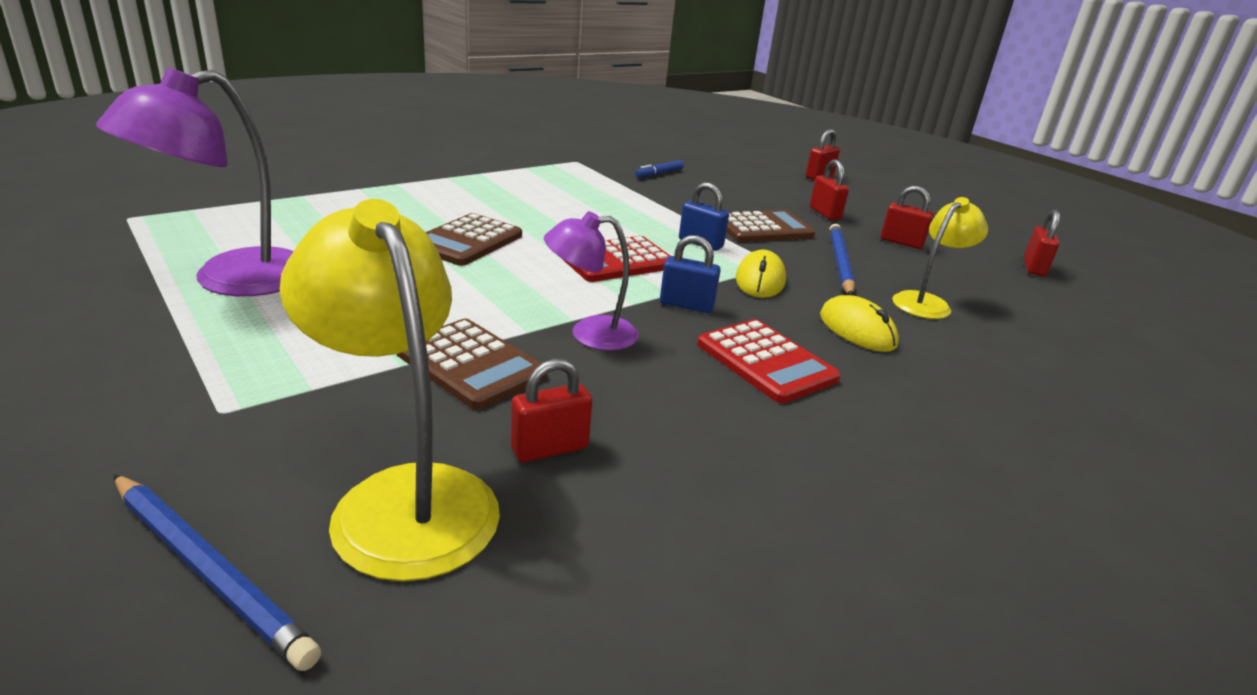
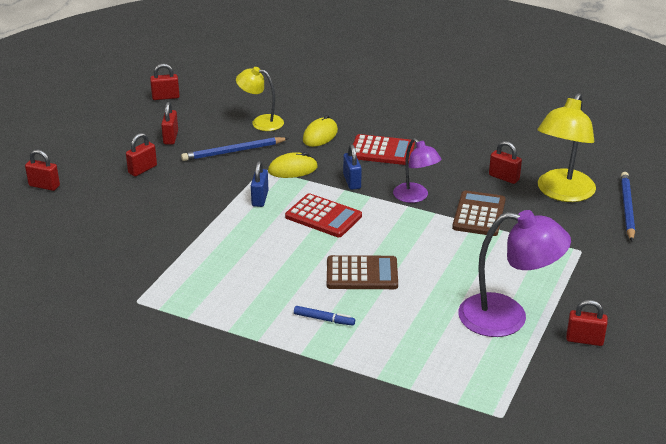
camera: 115 degrees left, 5 degrees up
blue marker [635,160,684,178] -> blue marker moved to [294,306,355,326]
red calculator [697,319,841,403] -> red calculator turned 75 degrees clockwise [353,134,415,165]
brown calculator [726,210,815,242] -> none
none -> red padlock [566,300,608,346]

